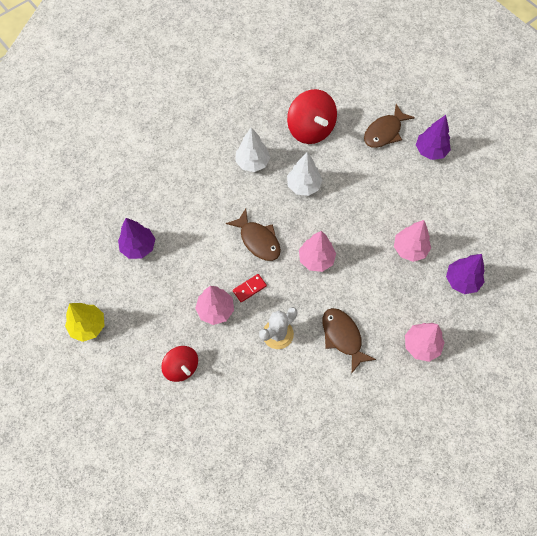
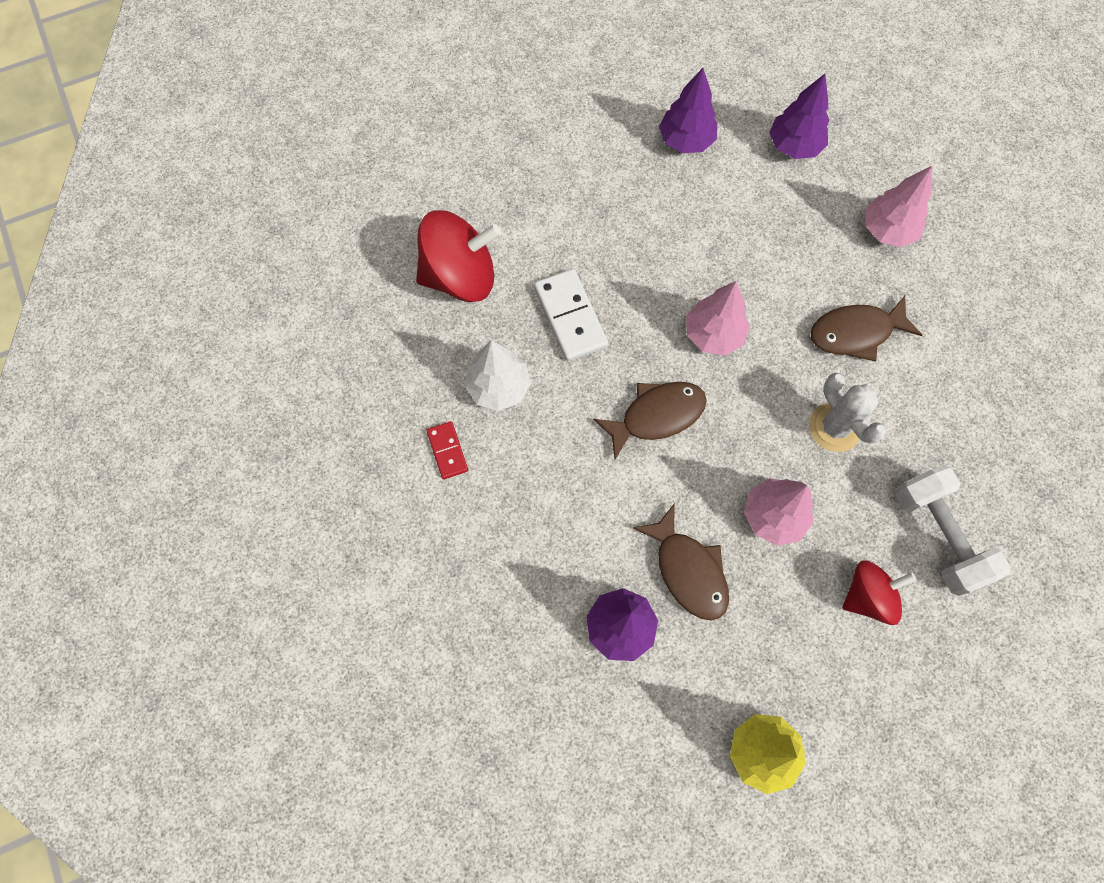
camera: 75 degrees left, 5 degrees up
red domino [233,274,267,302] -> red domino moved to [427,421,468,479]
white tree [287,152,323,196] -> white domino [534,269,608,361]
brown fish [364,104,415,148] -> brown fish moved to [633,504,729,621]
pink tree [394,220,431,262] -> none
purple tree [416,115,451,160] -> purple tree moved to [659,68,717,153]
none -> white dumbbell [895,465,1011,596]

